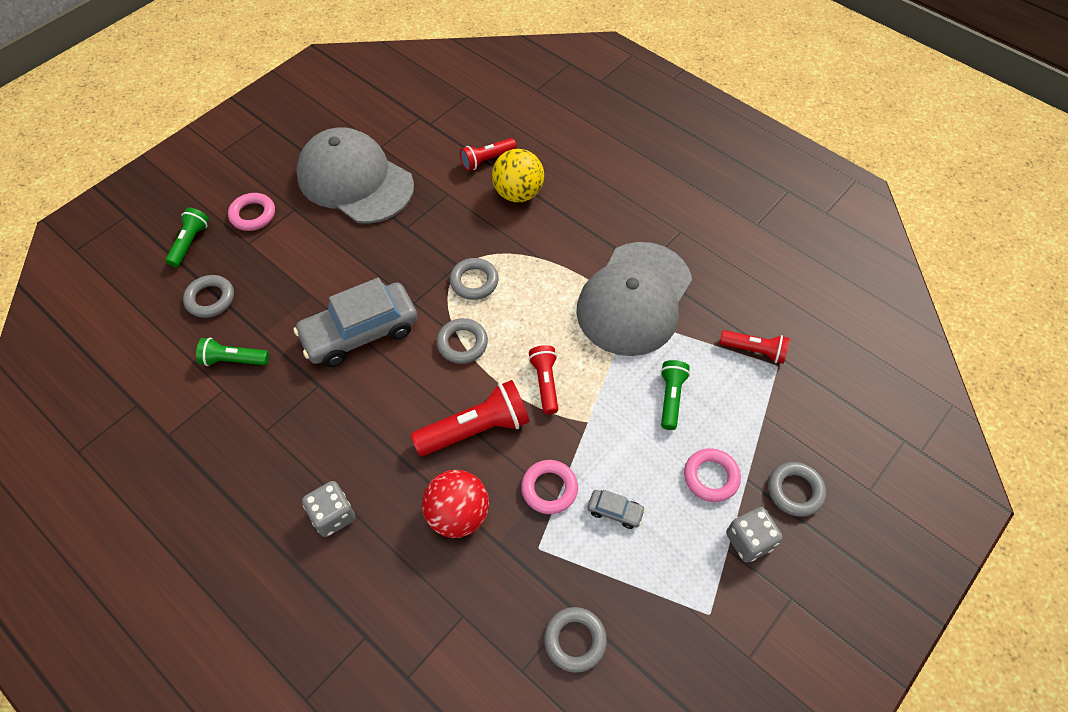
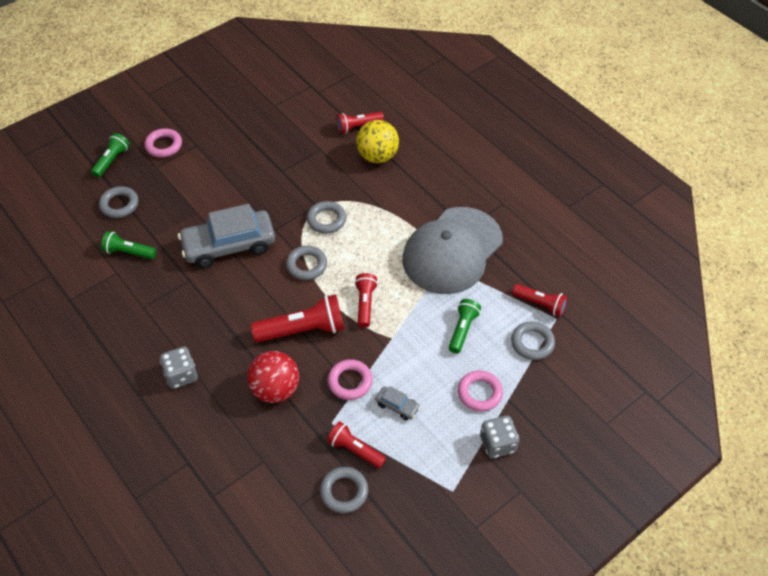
camera: 10 degrees right, 5 degrees down
grey cap [296,127,414,224] -> none
grey ring [768,462,826,517] -> grey ring moved to [511,321,555,360]
none -> red flashlight [327,421,386,468]

